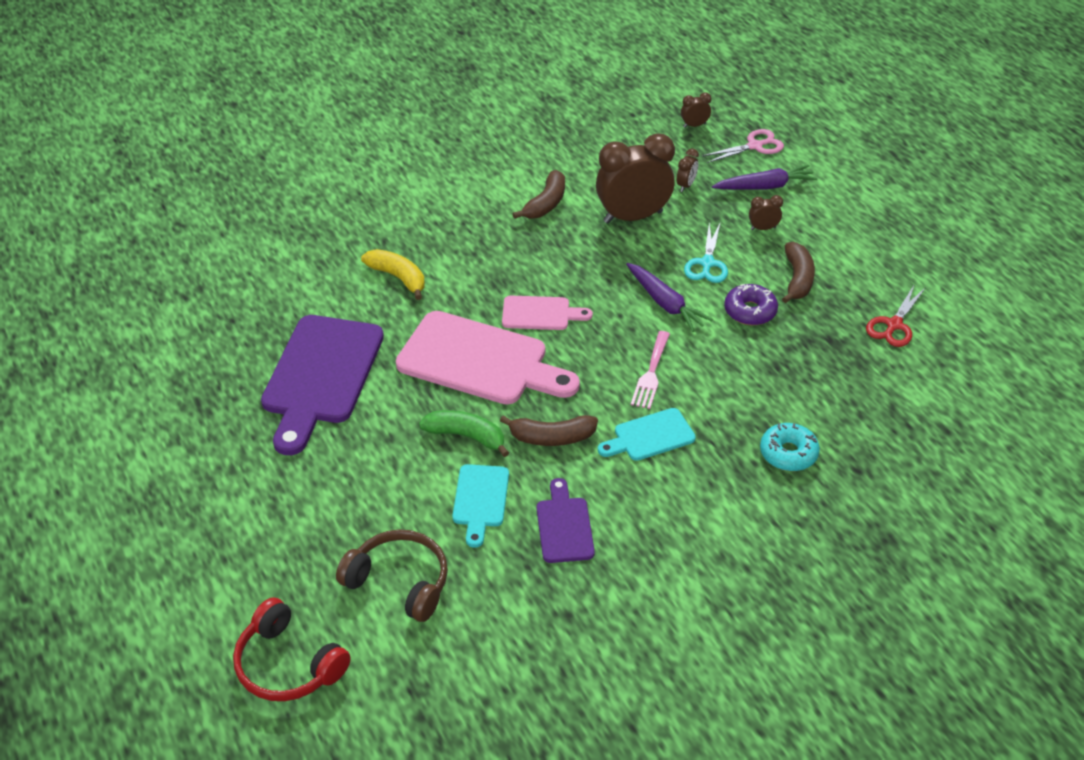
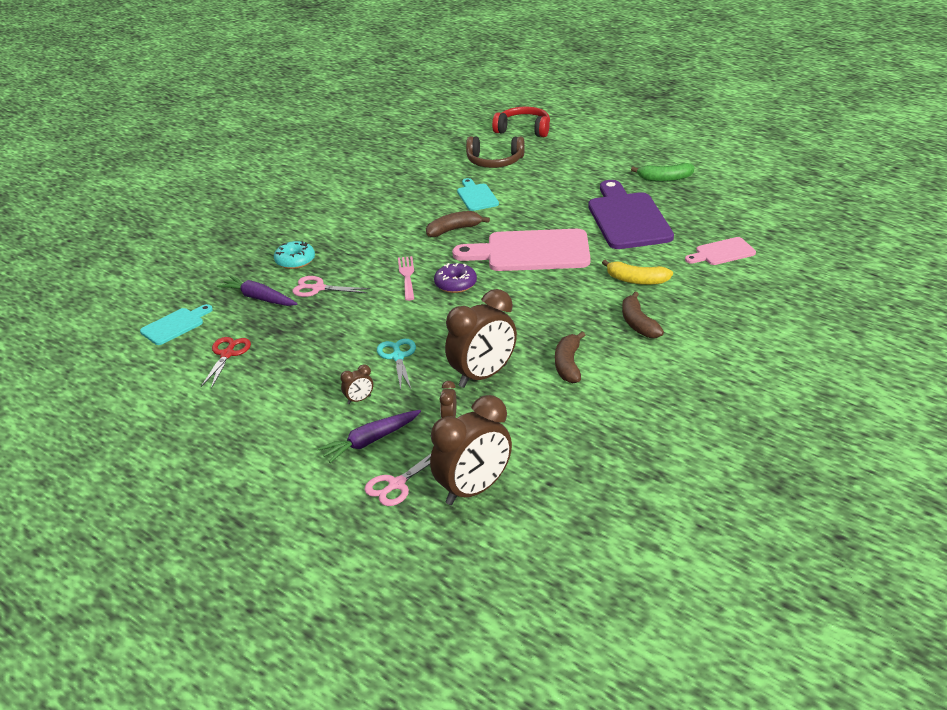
camera: 160 degrees right, 10 degrees down
green banana [419,410,509,457] -> green banana moved to [631,163,694,182]
pink cutting board [502,296,593,330] -> pink cutting board moved to [685,237,756,265]
purple cutting board [537,478,595,563] -> none
turquoise cutting board [598,408,696,461] -> turquoise cutting board moved to [140,304,213,345]
purple carrot [626,263,713,332] -> purple carrot moved to [217,276,298,306]
brown clock [681,92,711,128] -> brown clock [430,395,512,505], size x2.38
purple donut [724,284,778,325] -> purple donut moved to [434,263,477,293]
brown banana [782,242,815,303] -> brown banana moved to [622,292,664,338]
none -> pink scissors [292,276,370,297]

